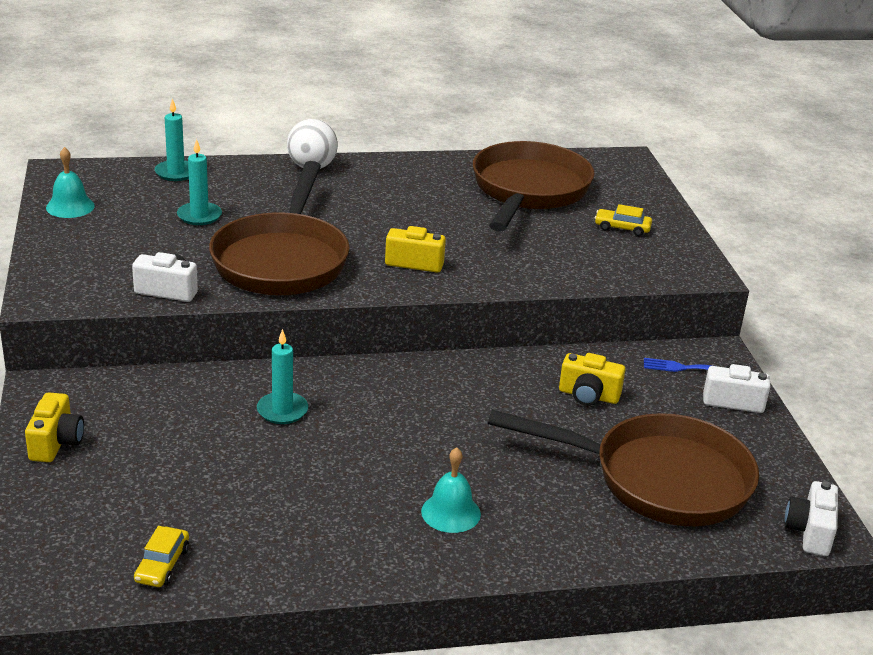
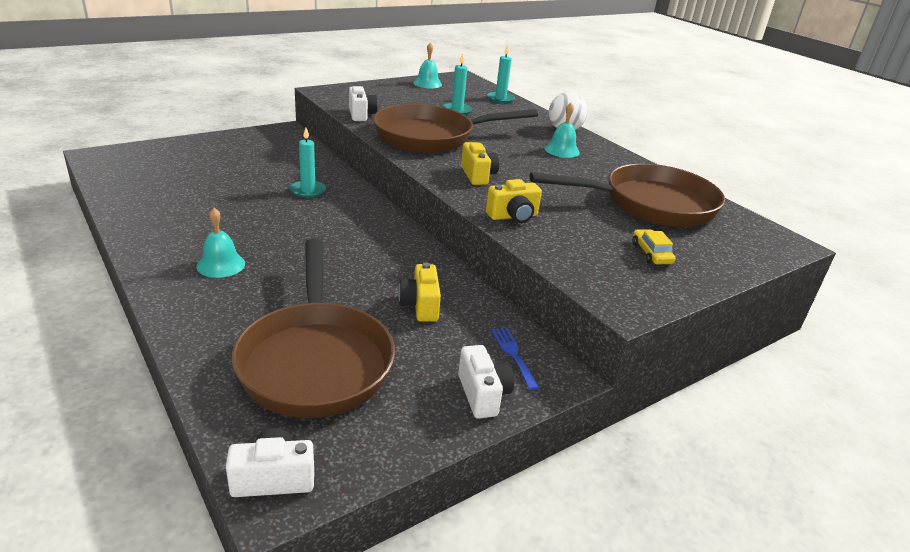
camera: 65 degrees right, 0 degrees up
yellow camera [25,392,84,462] -> yellow camera moved to [486,179,542,223]
yellow car [134,526,189,587] -> none
none -> turquoise bell [545,103,580,158]

